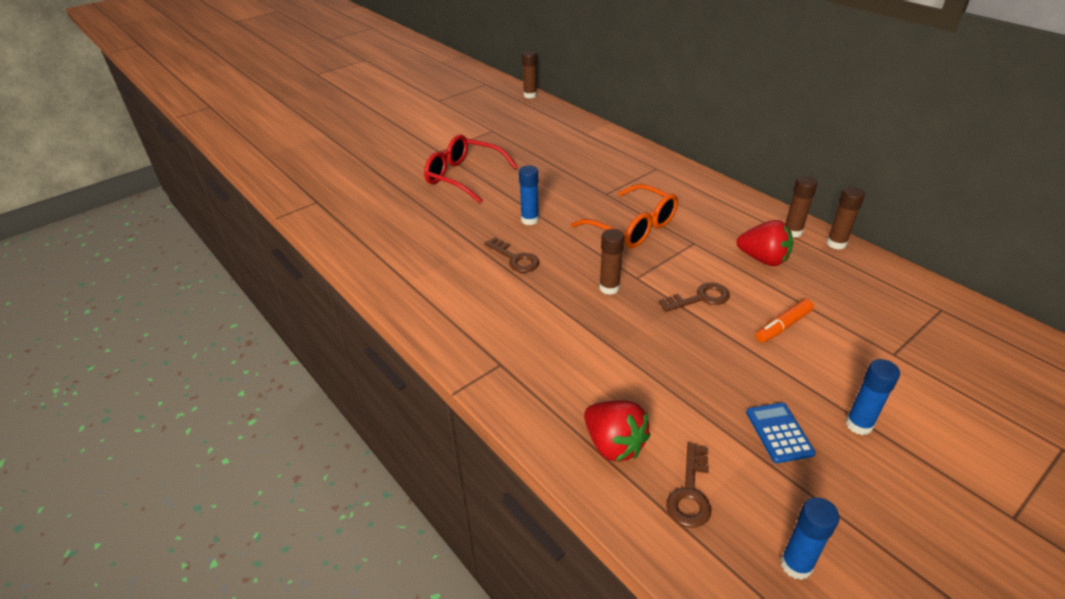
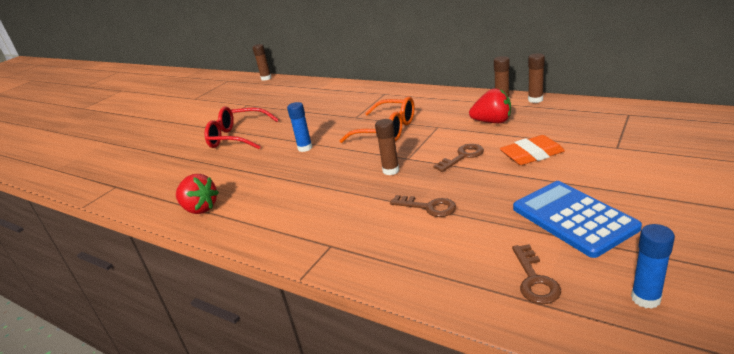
camera: 15 degrees left, 10 degrees down
brown key [484,237,539,272] -> brown key moved to [390,195,456,217]
red strawberry [584,400,650,462] -> red strawberry moved to [176,174,219,214]
blue calculator [746,403,815,463] -> blue calculator [513,181,642,258], size x1.91
orange marker [755,299,814,343] -> orange eraser [500,135,565,165]
blue glue stick [846,359,900,435] -> none

